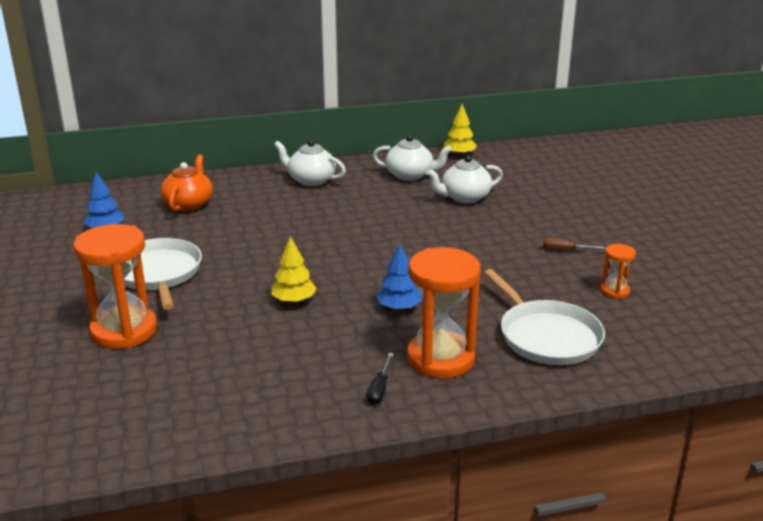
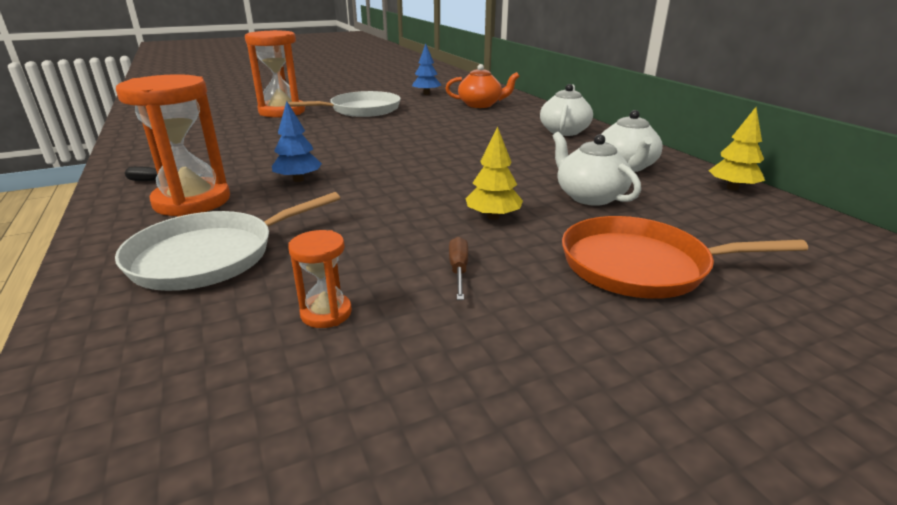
camera: 80 degrees right, 0 degrees up
yellow tree [271,236,317,304] -> yellow tree moved to [466,127,523,220]
none -> orange pan [562,216,808,299]

